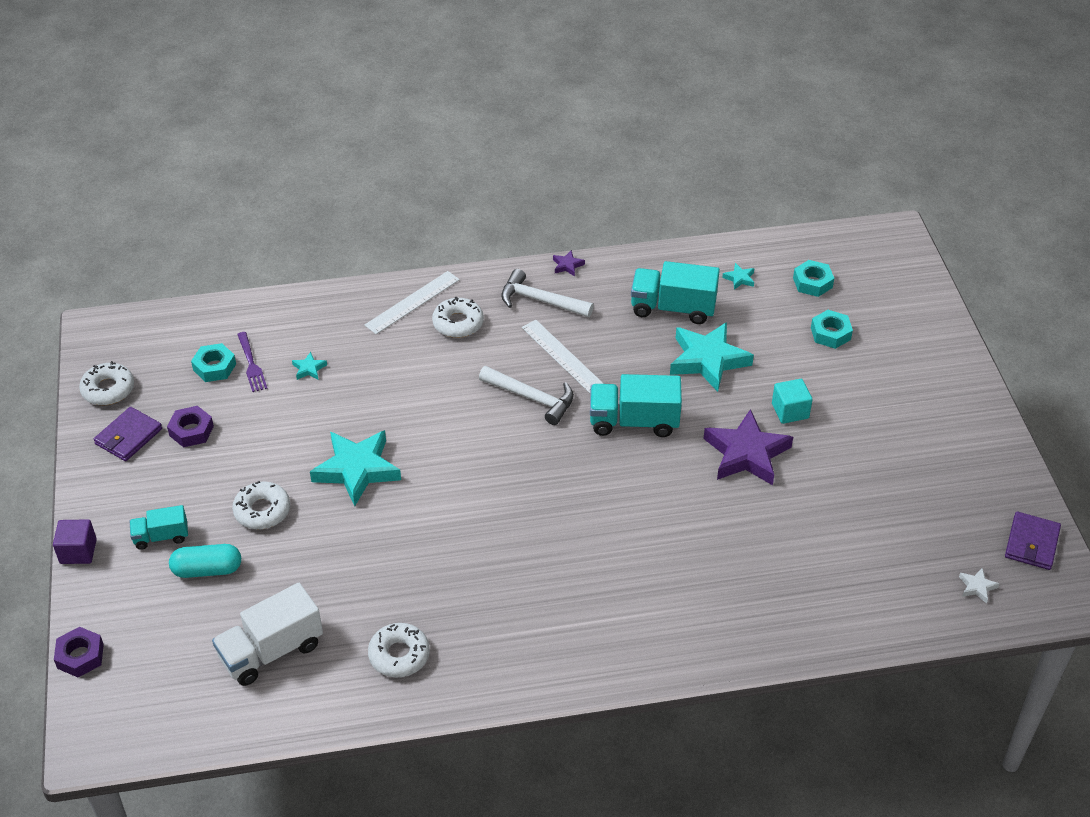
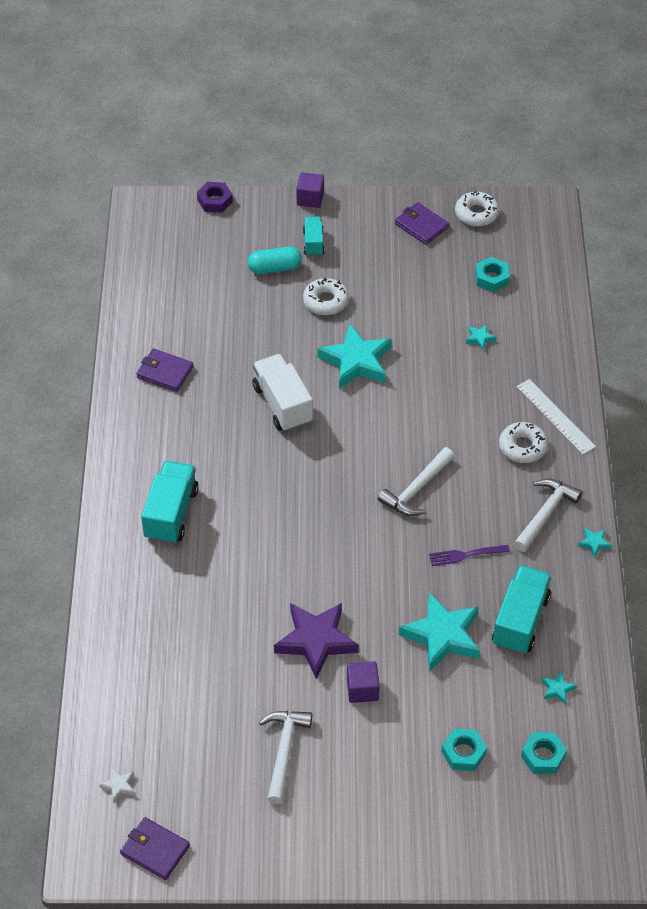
camera: 100 degrees right, 5 degrees up
purple nut [167,406,214,448] -> none
turquoise capsule [169,544,241,578] -> turquoise capsule turned 75 degrees clockwise [248,247,302,274]
white truck [212,583,323,686] -> white truck moved to [252,354,313,432]
purple fork [237,332,268,392] -> purple fork moved to [429,545,510,566]
white donut [368,623,430,678] -> purple wallet [136,349,194,392]
white ruler [522,320,604,393] -> none
purple star [553,250,585,277] -> turquoise star [578,528,612,558]
turquoise truck [590,374,682,437] -> turquoise truck moved to [141,461,199,544]
turquoise cube [772,379,813,424] -> purple cube [347,661,380,703]
none -> white hammer [259,711,312,804]

